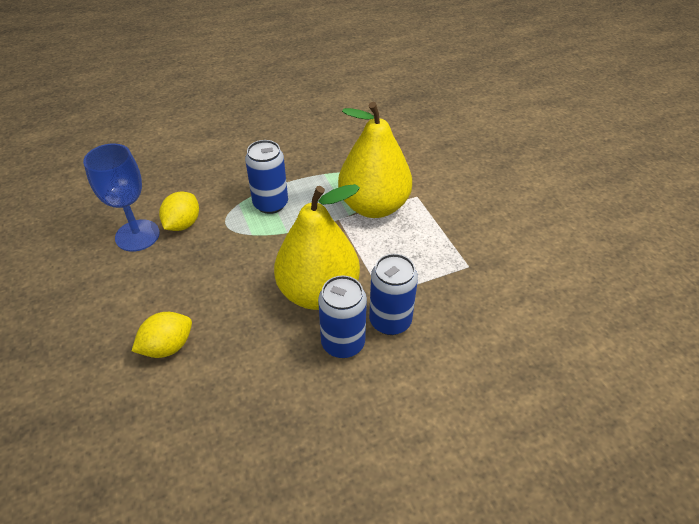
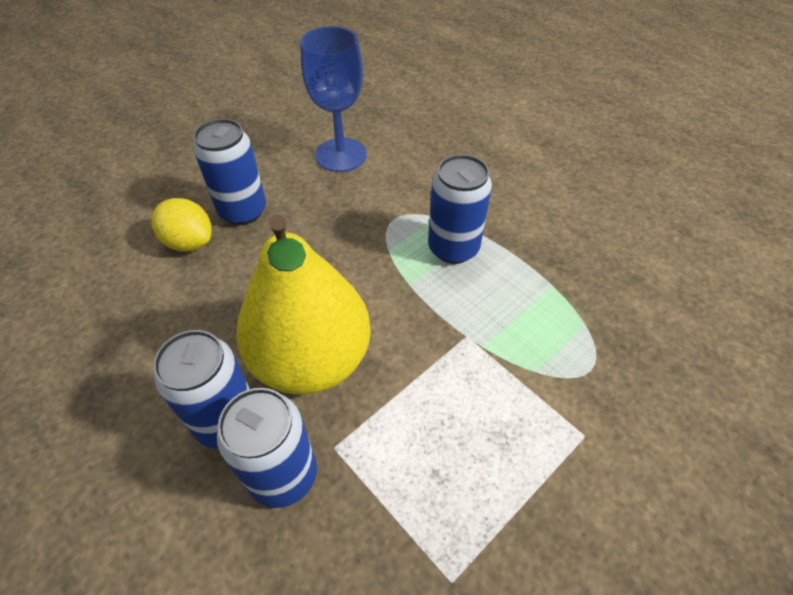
camera: 70 degrees right, 5 degrees up
yellow lemon [159,192,199,231] -> none
yellow pear [338,102,412,218] -> none
none -> blue can [193,119,266,225]

